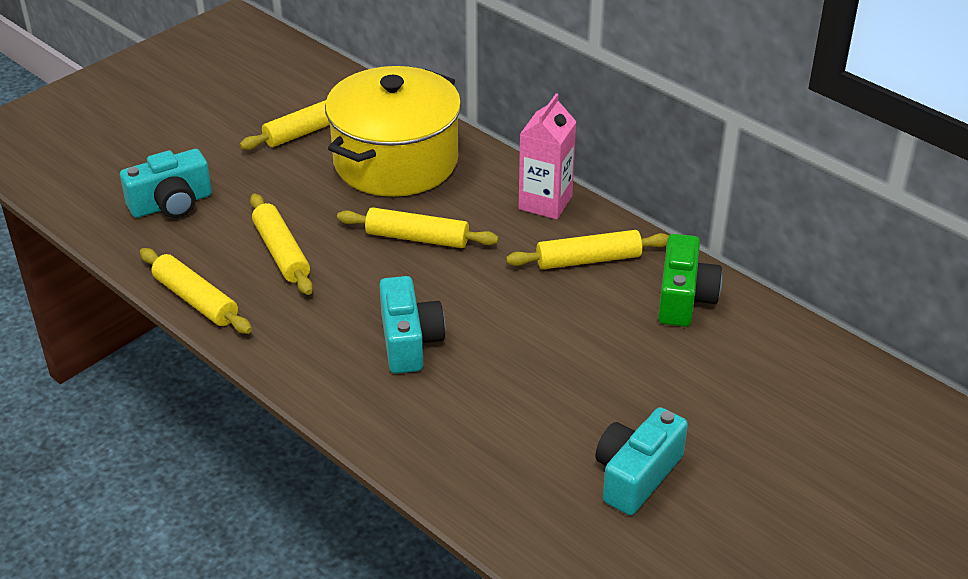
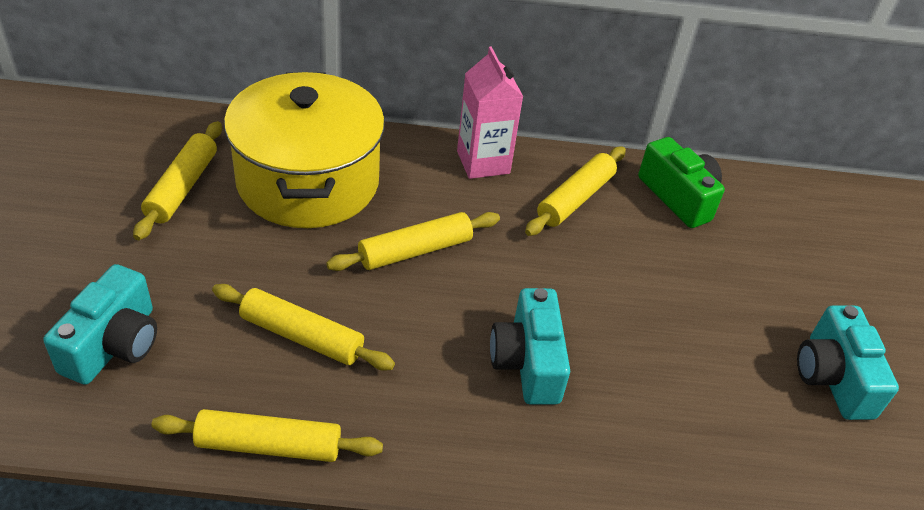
camera: 45 degrees left, 5 degrees up
turquoise camera [379,276,445,374] -> turquoise camera turned 135 degrees counterclockwise [490,288,570,405]

